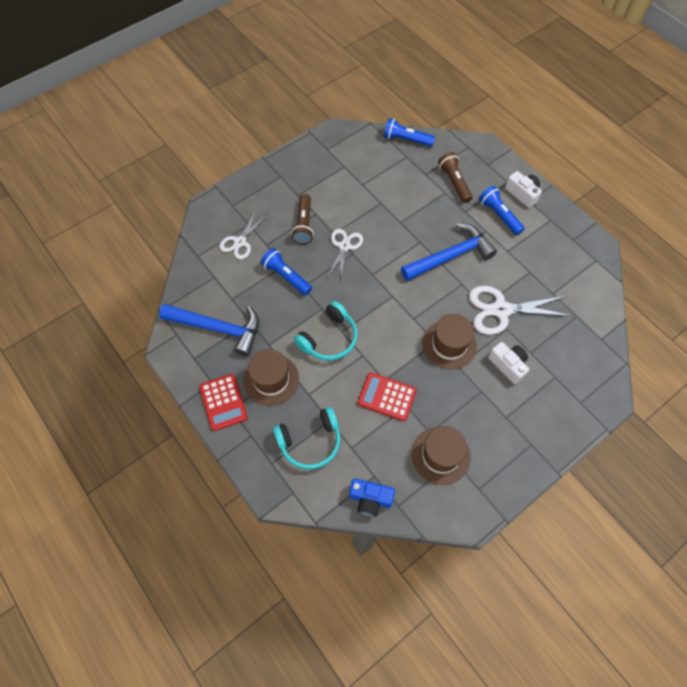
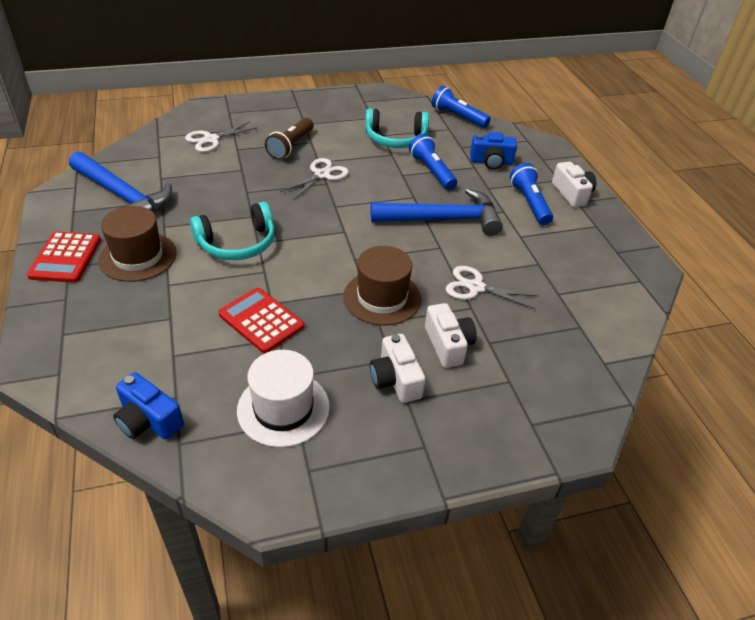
camera: 20 degrees right, 20 degrees down
blue flashlight [261,248,312,295] -> blue flashlight moved to [409,134,457,190]
turquoise headphones [273,407,341,469] -> turquoise headphones moved to [365,108,429,148]
brown hat [411,426,470,485] -> white hat [237,350,330,447]
brown flashlight [438,152,472,203] -> blue camera [470,132,517,170]
white scissors [469,286,572,335] -> white scissors [446,266,539,309], size x0.62
none -> white camera [370,334,425,403]

